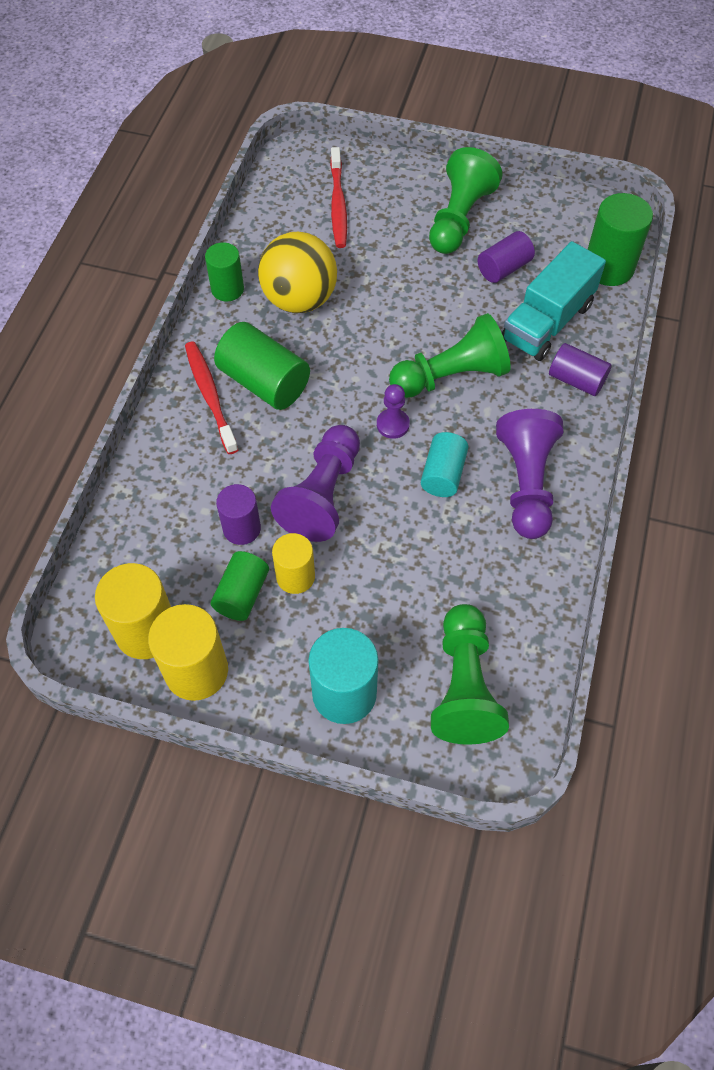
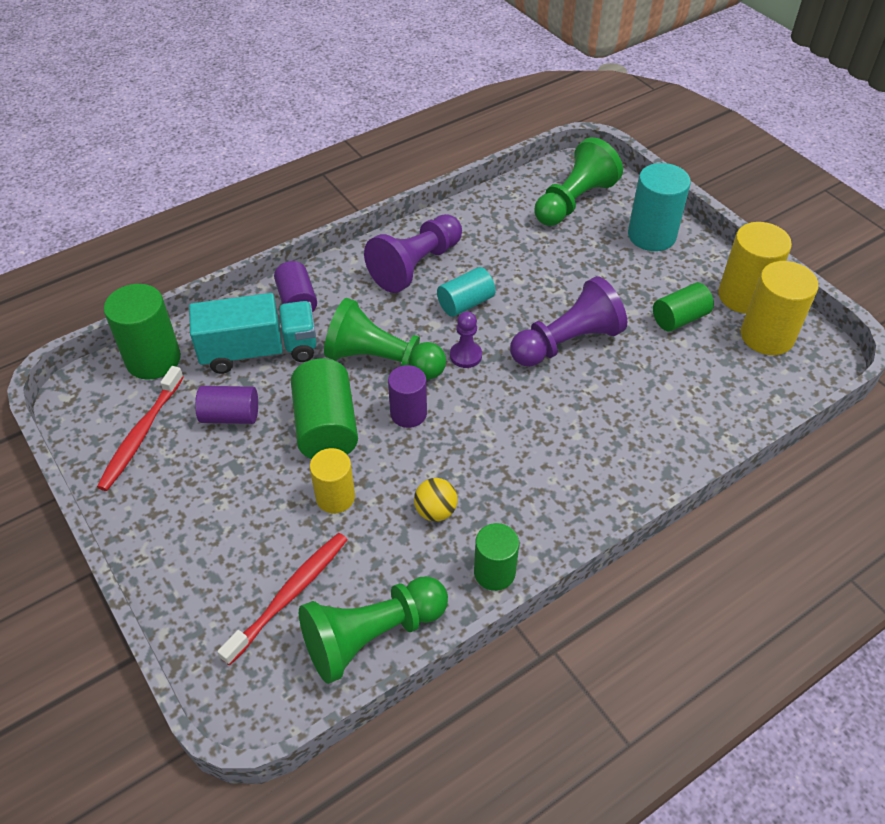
camera: 140 degrees left, 10 degrees down
red toothbrush [185,341,238,454] -> red toothbrush moved to [97,366,184,491]
green cylinder [214,322,310,410] -> green cylinder moved to [291,359,358,459]
purple cylinder [216,484,261,545] -> purple cylinder moved to [388,365,427,428]
yellow ball [258,232,337,313] -> yellow ball [414,478,458,522], size x0.47
yellow cylinder [272,533,315,594] -> yellow cylinder moved to [310,448,355,514]
green pawn [429,147,502,254] -> green pawn moved to [299,576,448,684]

